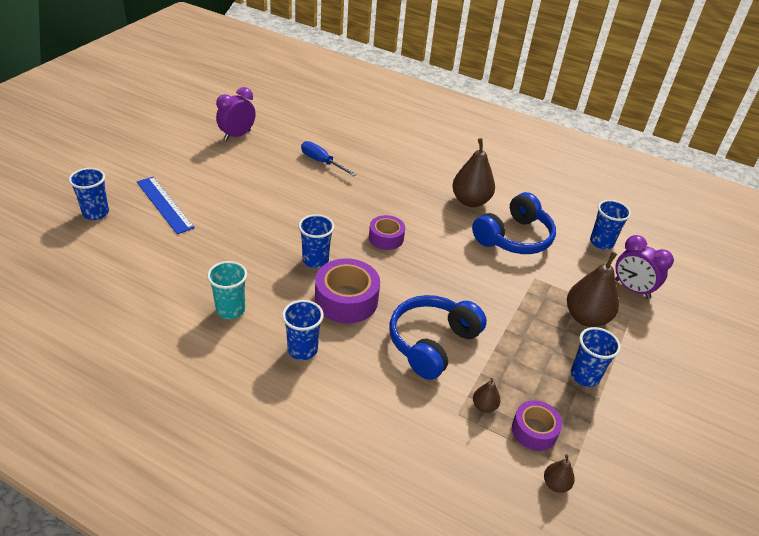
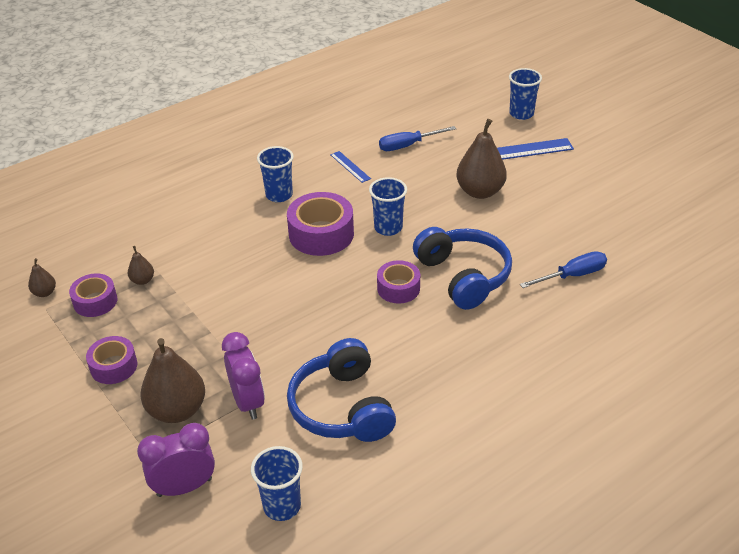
camera: 120 degrees right, 0 degrees up
turquoise cup [207,261,247,319] -> blue ruler [330,151,371,183]
purple clock [216,87,256,141] -> purple clock moved to [222,332,265,420]
blue headphones [390,295,487,380] -> blue headphones moved to [413,227,512,310]
brown pear [452,138,495,207] -> brown pear moved to [456,119,507,199]
blue cup [571,327,621,387] -> purple tape [86,336,137,384]
none -> blue screwdriver [379,126,456,151]

